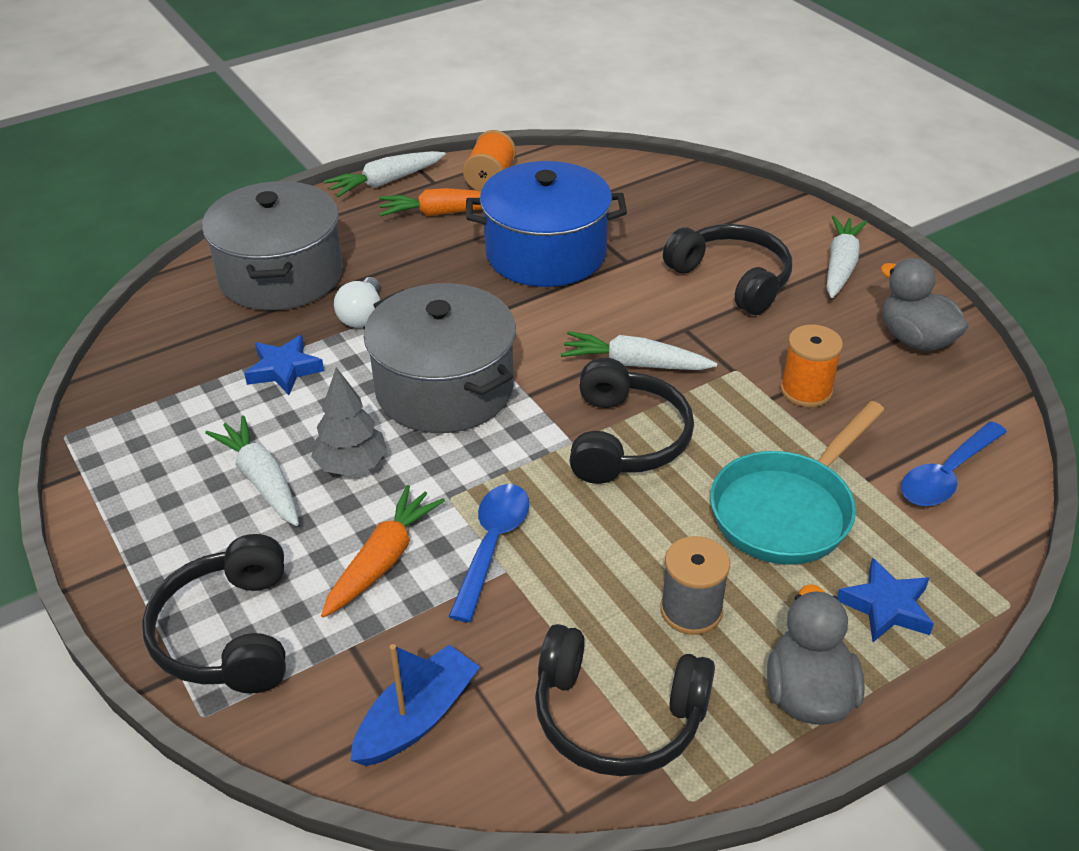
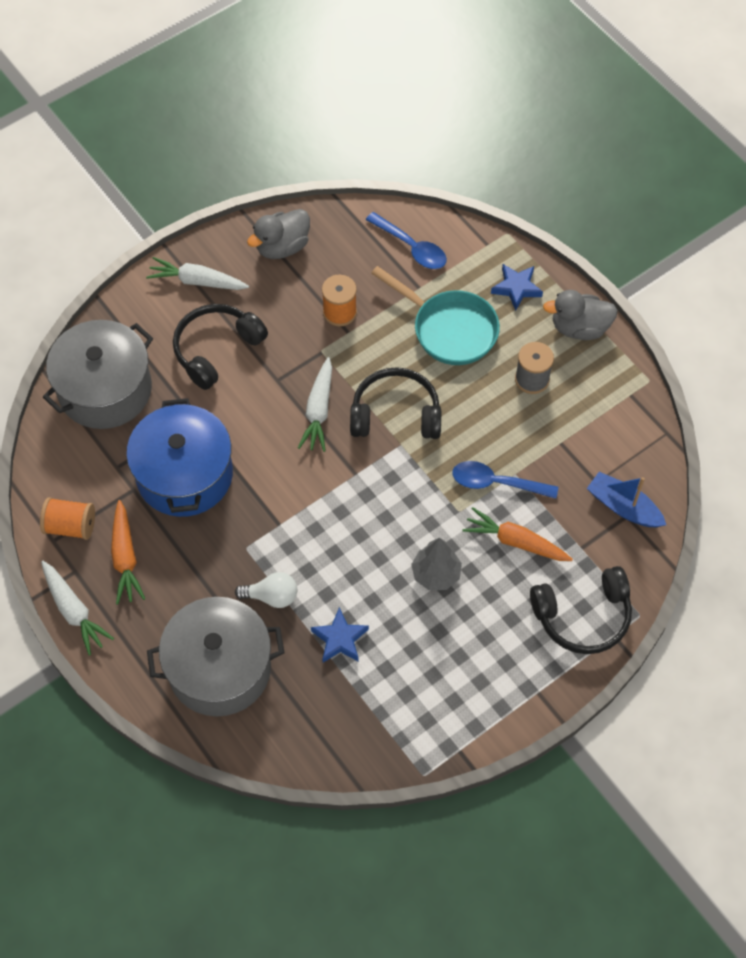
camera: 95 degrees left, 20 degrees up
white carrot [205,415,299,526] -> none
grey pot [364,283,516,433] -> grey pot moved to [43,320,153,429]
black headphones [535,624,715,776] -> none

